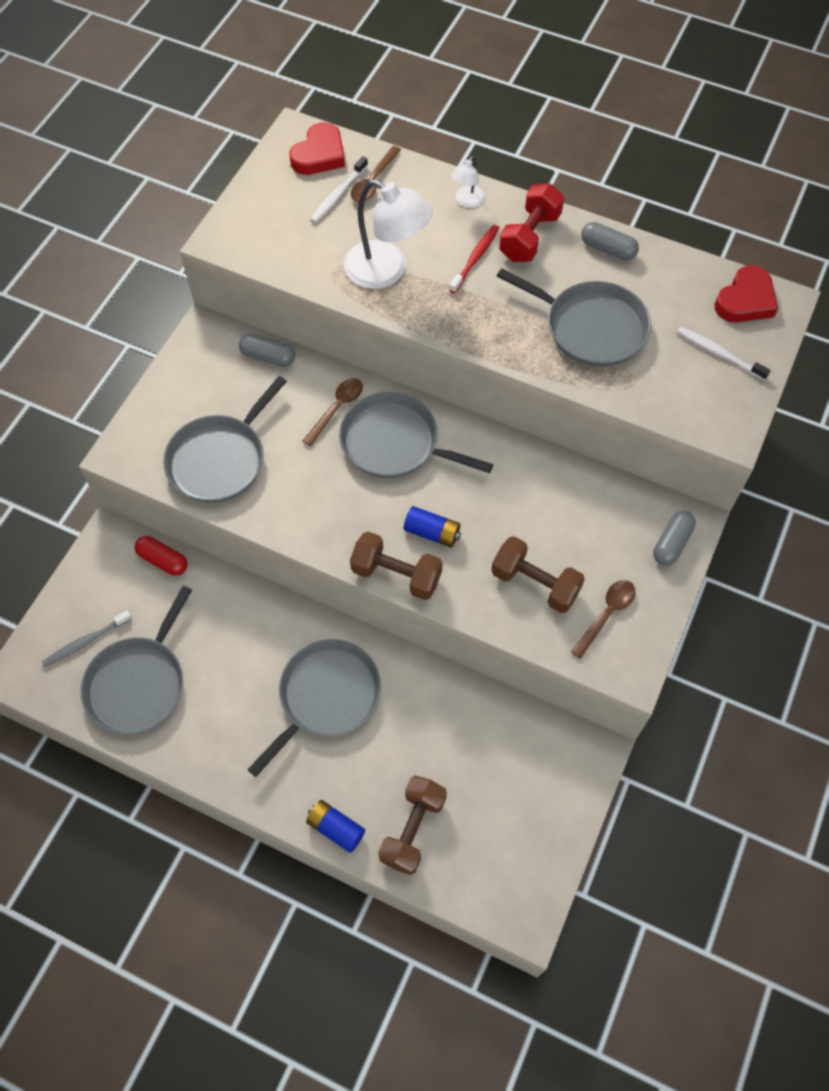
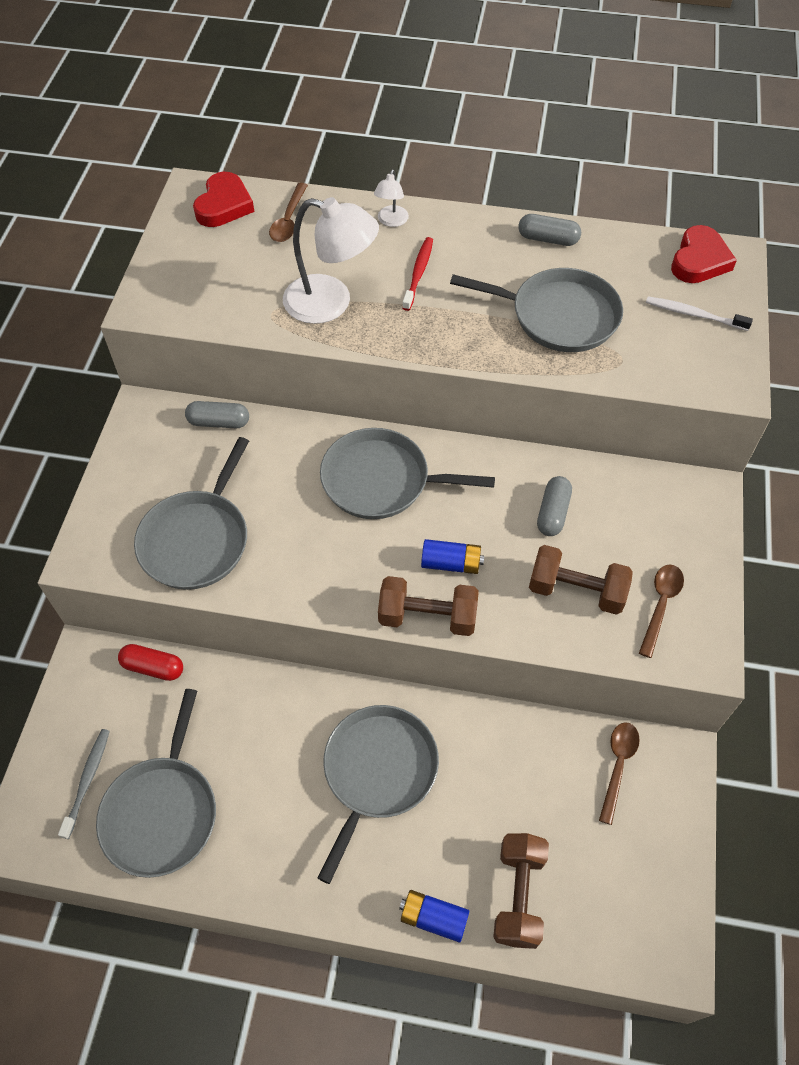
camera: 15 degrees left, 5 degrees down
grey toothbrush [42,610,132,667] -> grey toothbrush turned 150 degrees clockwise [58,729,110,839]
brown spoon [303,378,363,446] -> brown spoon moved to [599,722,640,825]
white toothbrush [310,156,368,223] -> none
red dumbbell [499,183,564,262] -> none
grey capsule [653,511,696,566] -> grey capsule moved to [537,476,572,536]

